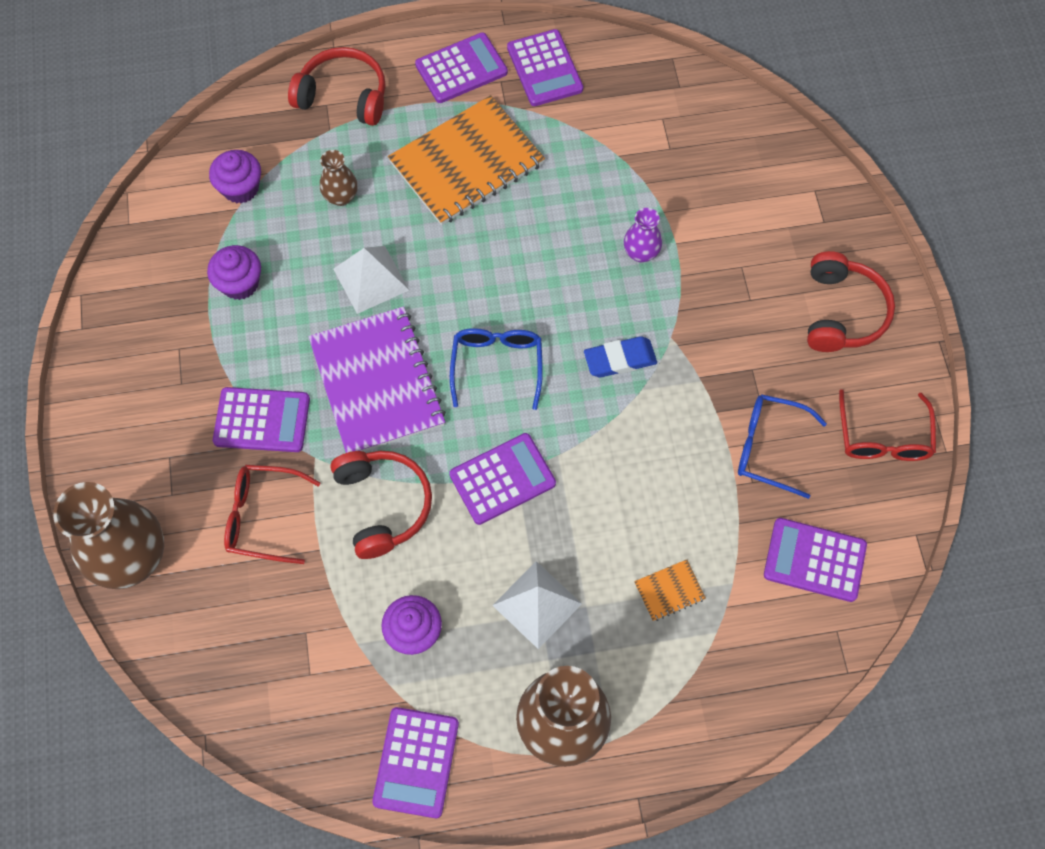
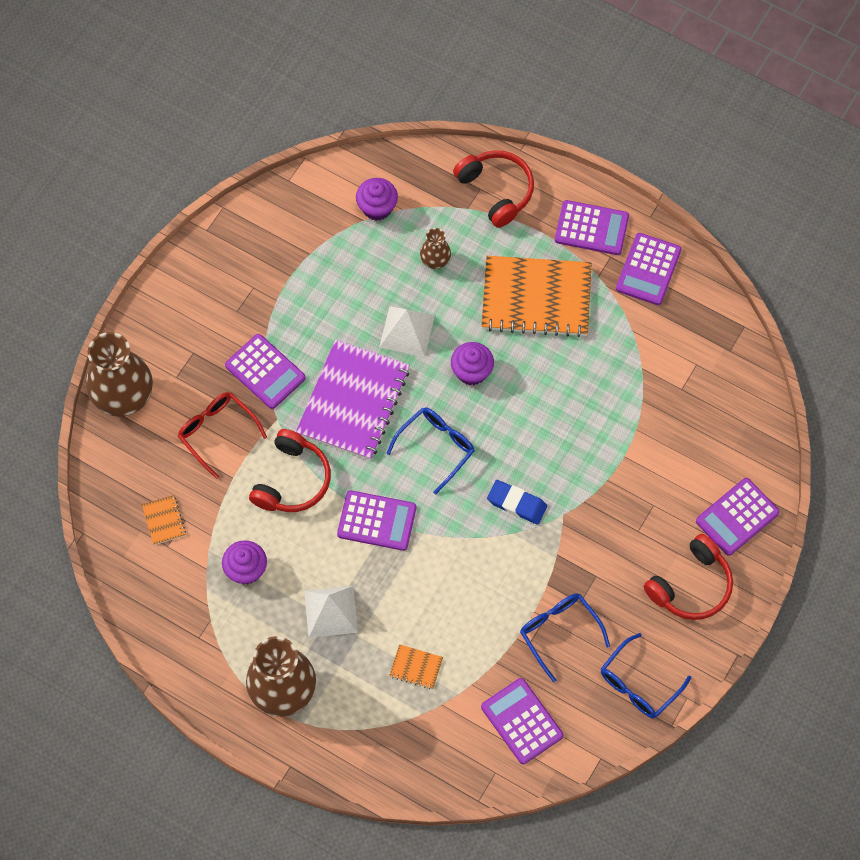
camera: 40 degrees right, 0 degrees up
purple cupcake [207,245,261,300] -> purple cupcake moved to [451,342,494,385]
purple calculator [372,707,459,818] -> purple calculator moved to [696,478,780,556]
purple vase [624,208,662,262] -> none
red glasses [839,389,936,461] -> blue glasses [601,633,691,718]
none -> orange notebook [142,495,186,545]

